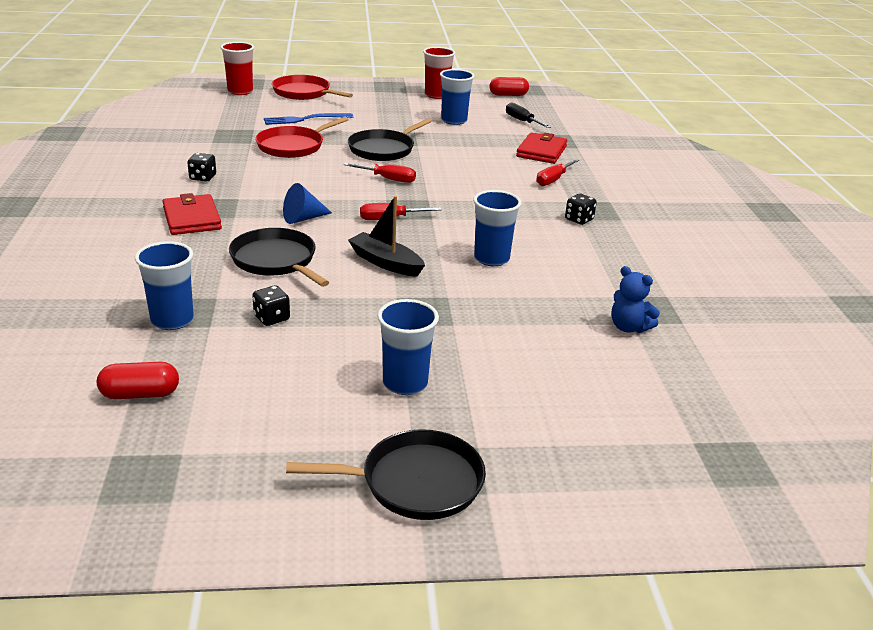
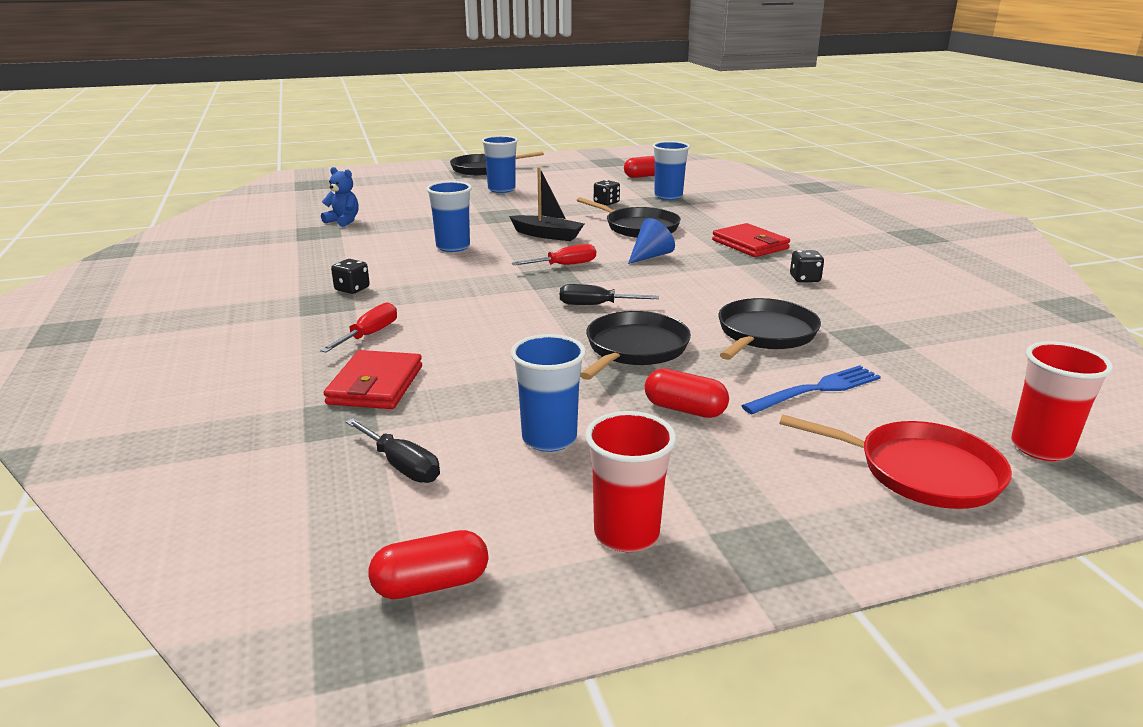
camera: 170 degrees right, 5 degrees down
red pan [255,116,349,158] -> black pan [718,298,821,360]
red screwdriver [344,163,416,183] -> black screwdriver [560,284,659,305]
none -> red capsule [645,369,729,418]

